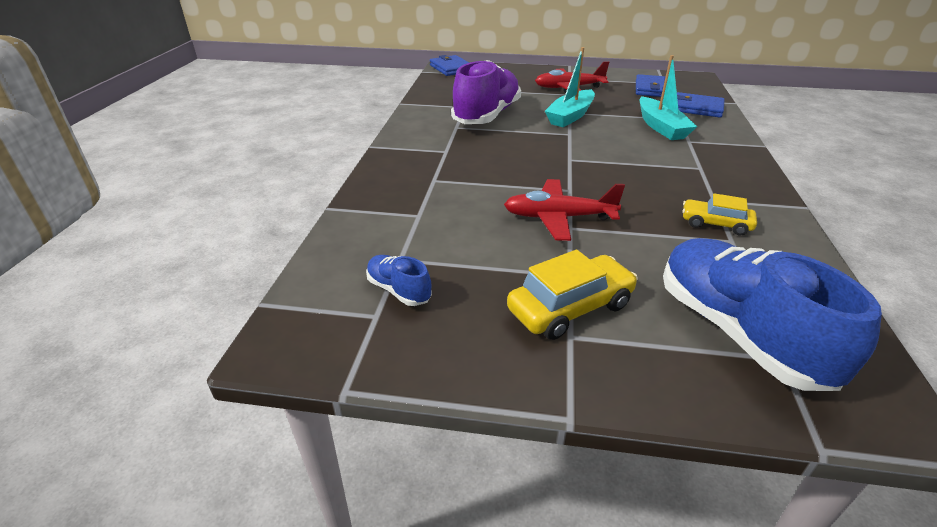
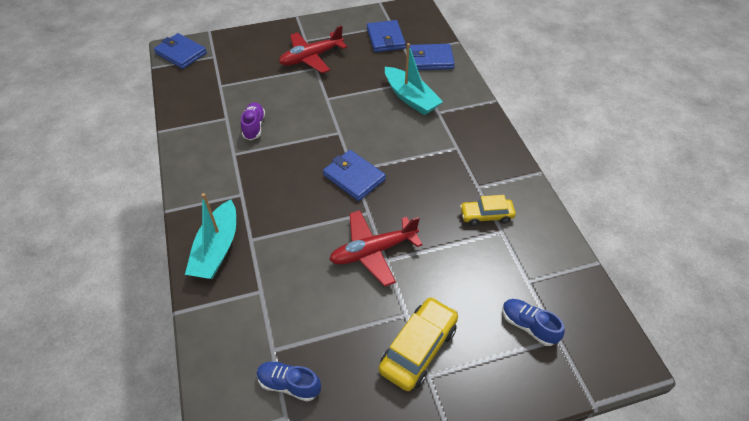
camera: 25 degrees left, 15 degrees up
purple shoe [451,60,521,124] -> purple shoe [241,102,265,140], size x0.45
turquoise boat [545,47,595,127] -> turquoise boat moved to [185,193,236,279]
blue shoe [663,238,882,391] -> blue shoe [502,299,565,346], size x0.45
none -> blue wallet [323,150,386,201]

